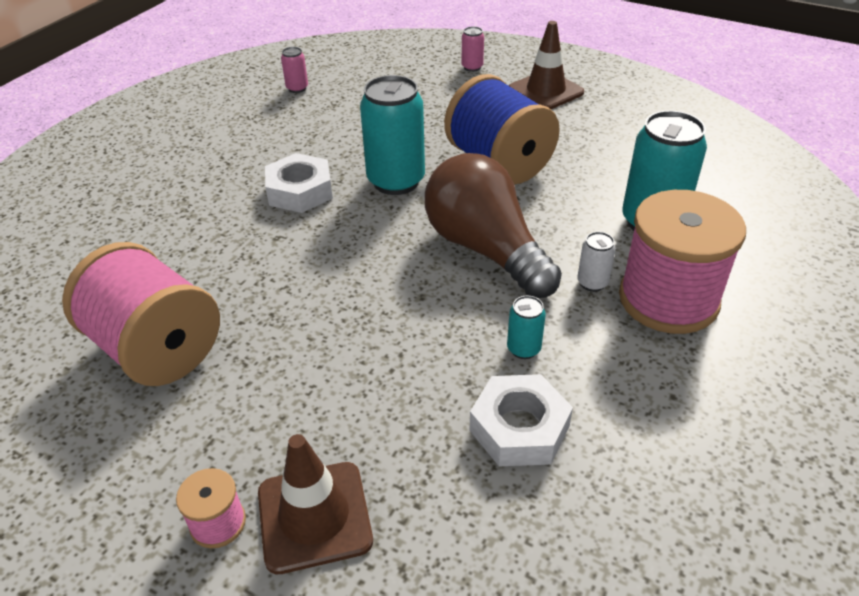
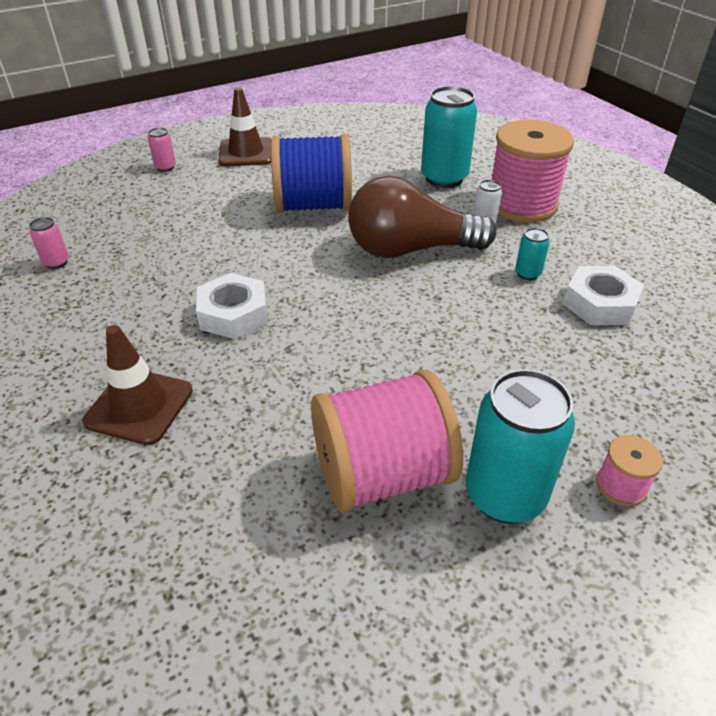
camera: 60 degrees left, 0 degrees up
brown traffic cone [258,434,373,574] -> brown traffic cone moved to [82,325,193,445]
turquoise can [360,75,425,195] -> turquoise can moved to [466,369,575,524]

